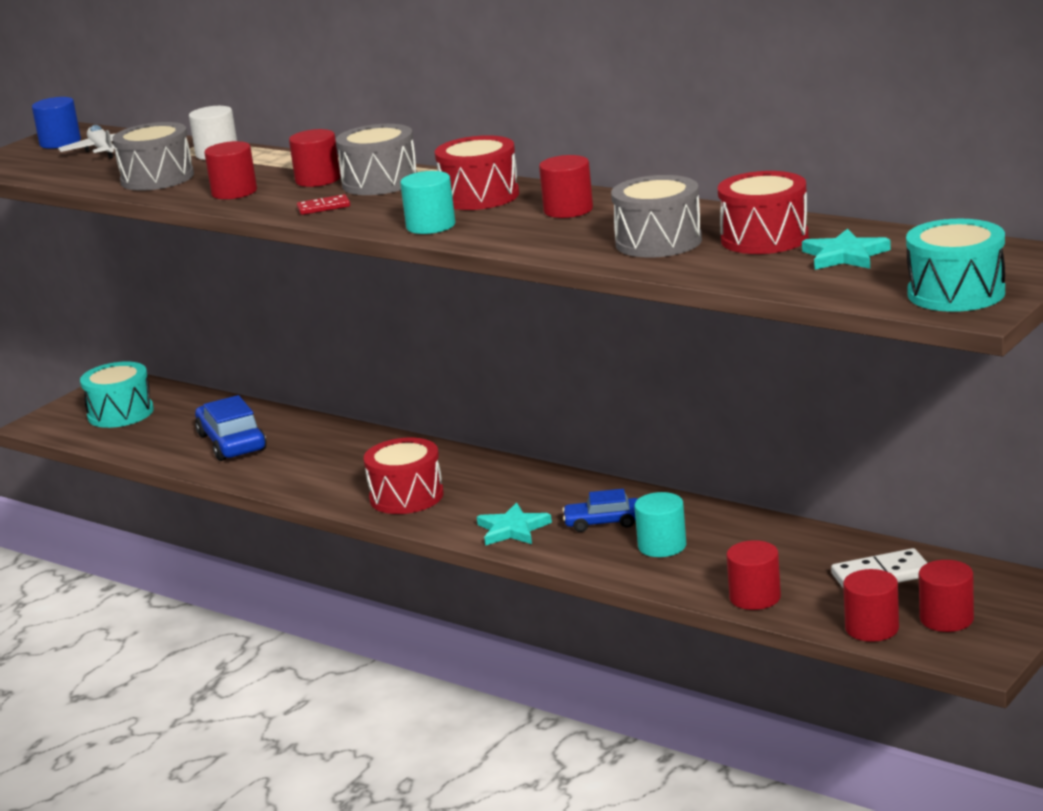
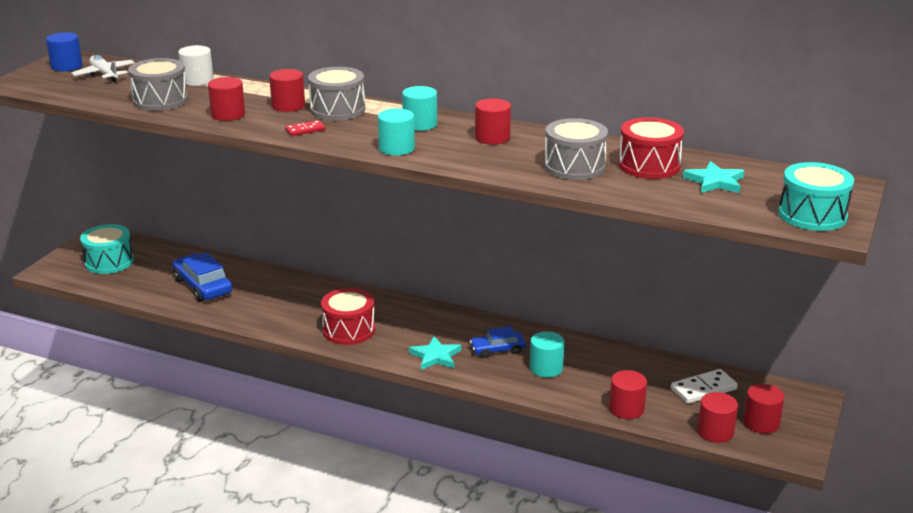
camera: 15 degrees left, 5 degrees up
red drum [435,135,519,210] -> turquoise cylinder [402,86,437,131]

